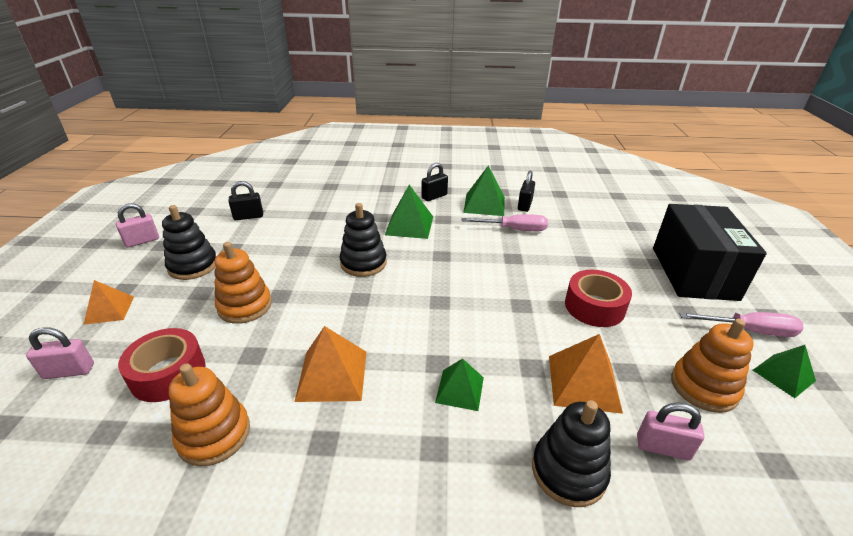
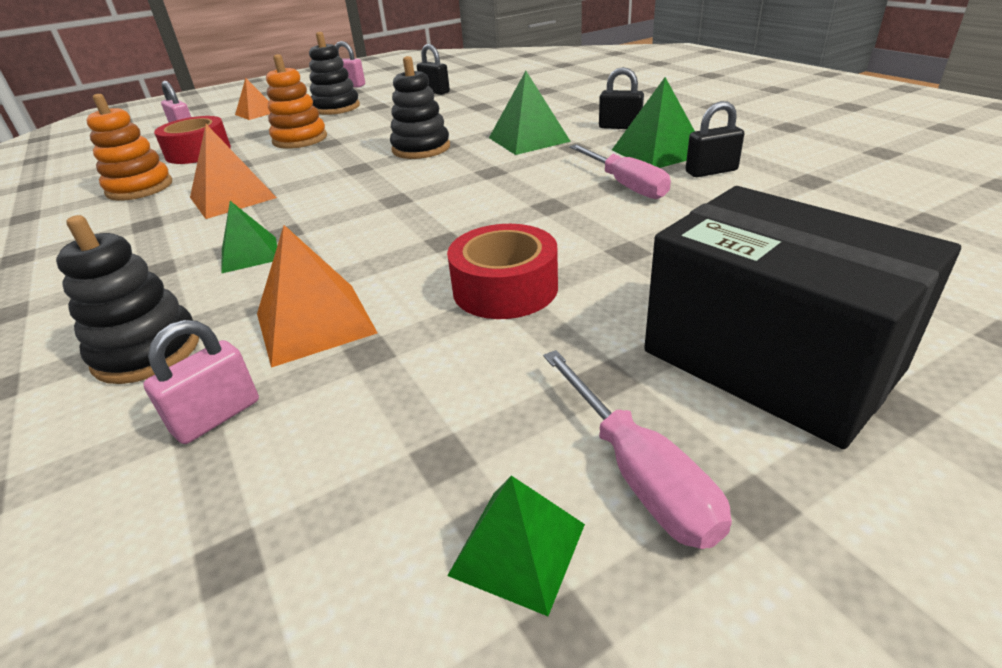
camera: 60 degrees right, 0 degrees up
pink padlock [637,403,705,461] -> pink padlock turned 60 degrees clockwise [143,320,259,444]
black box [653,204,767,301] -> black box turned 75 degrees clockwise [644,186,961,449]
orange stacking toy [671,319,753,413] -> none

